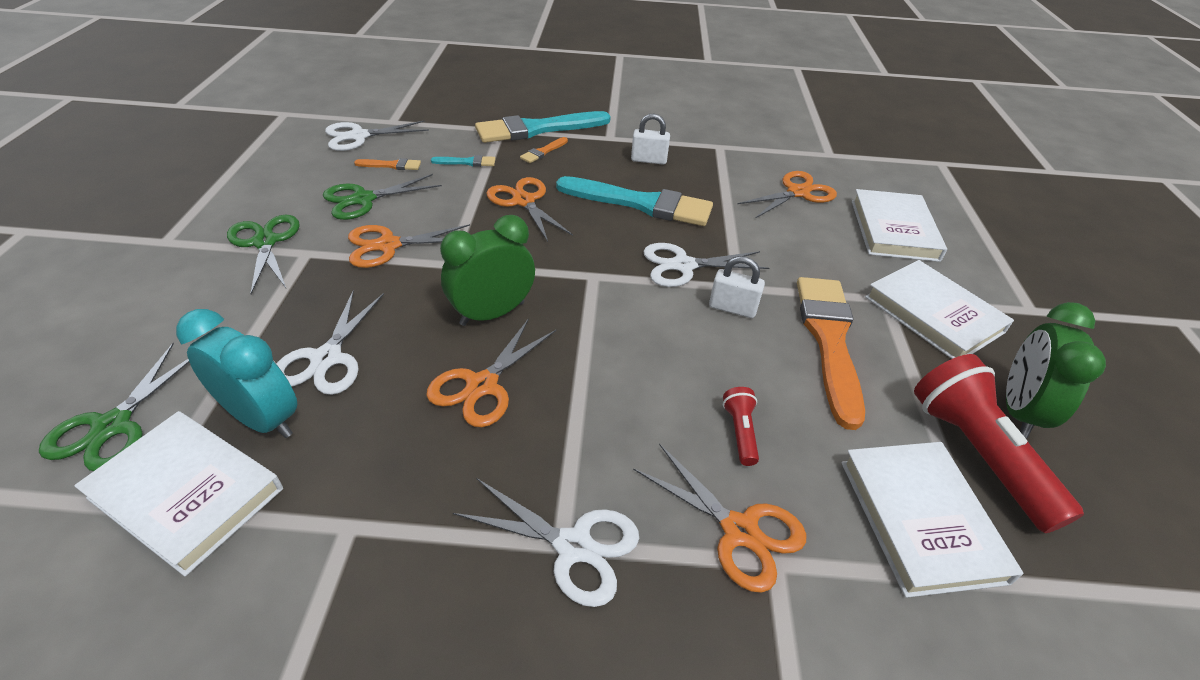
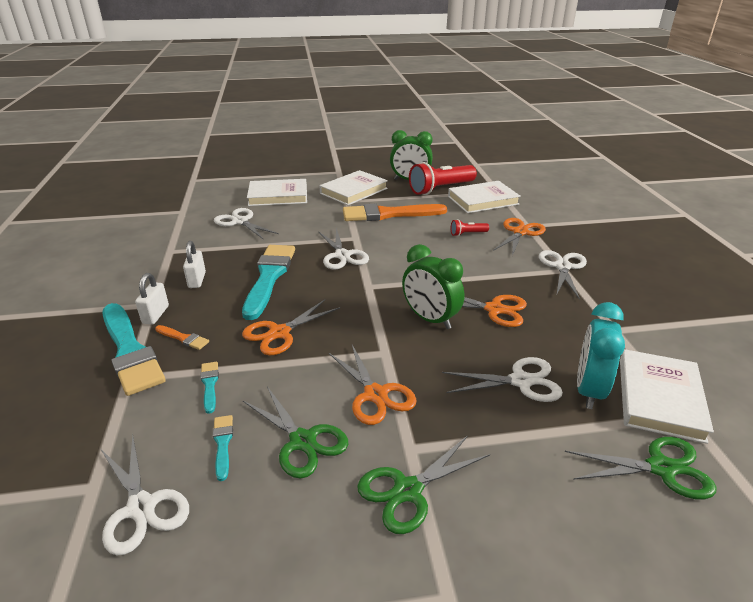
camera: 100 degrees left, 10 degrees down
orange brush [354,158,421,170] -> turquoise brush [213,415,233,481]
white padlock [709,256,765,318] -> white padlock moved to [135,273,169,324]
orange scissors [737,171,837,219] -> white scissors [214,208,279,240]

